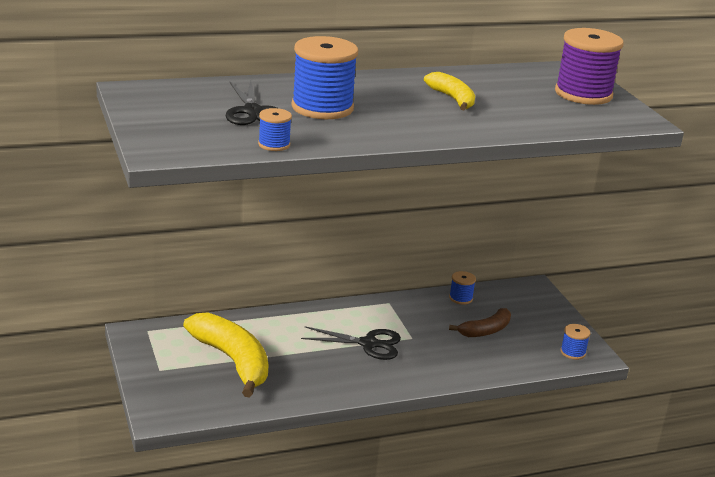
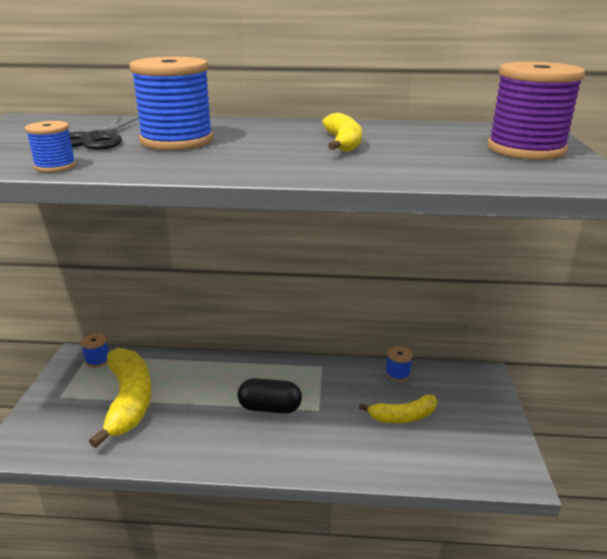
camera: 25 degrees right, 0 degrees up
black scissors [301,326,401,360] -> black capsule [237,378,302,414]
brown banana [449,308,511,337] -> yellow banana [359,394,437,423]
blue spool [560,324,590,360] -> blue spool moved to [81,333,109,367]

